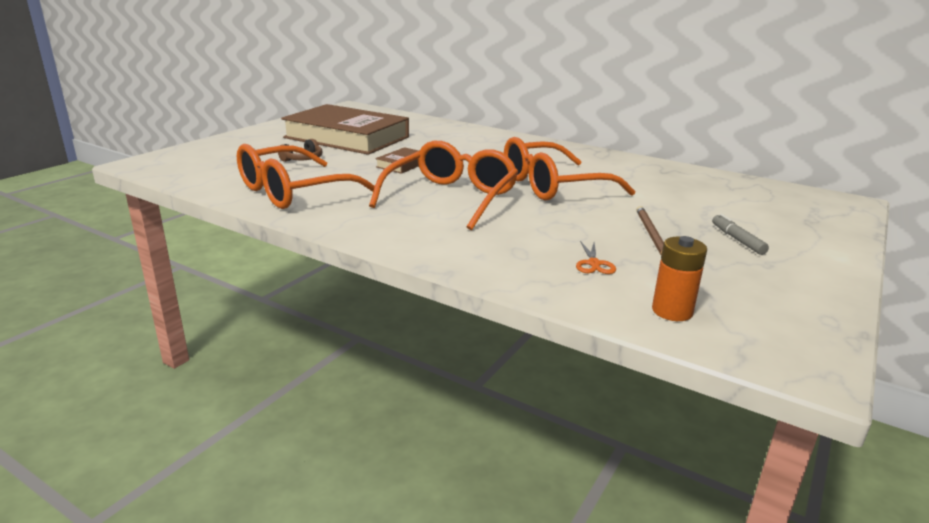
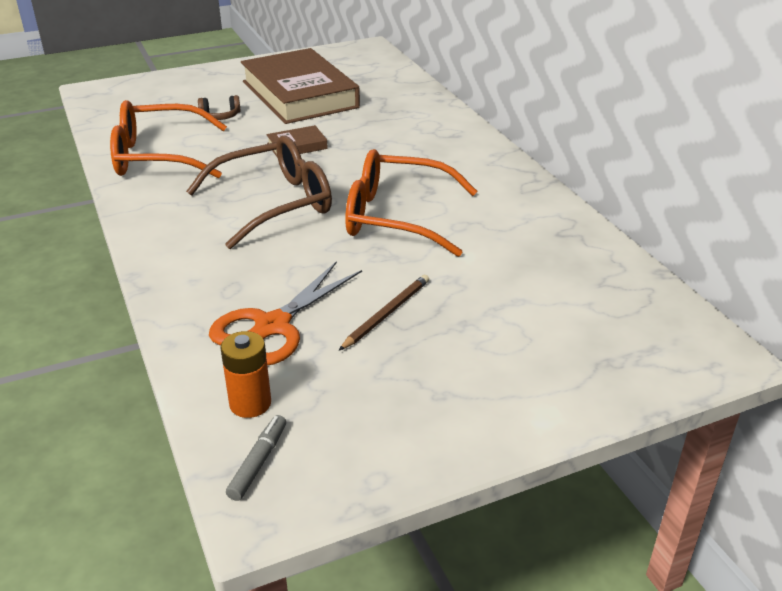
camera: 35 degrees right, 10 degrees up
orange glasses [369,141,518,230] -> brown glasses [186,136,332,249]
orange scissors [576,241,616,274] -> orange scissors [209,261,362,365], size x2.24
grey marker [712,214,769,255] -> grey marker moved to [226,415,286,501]

